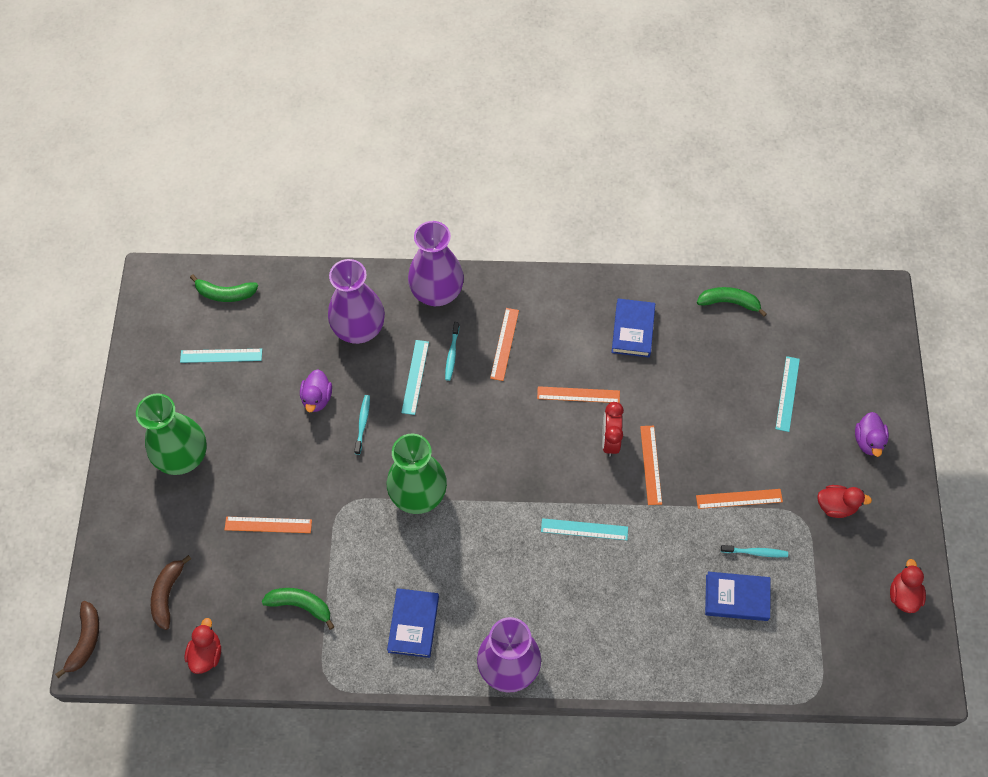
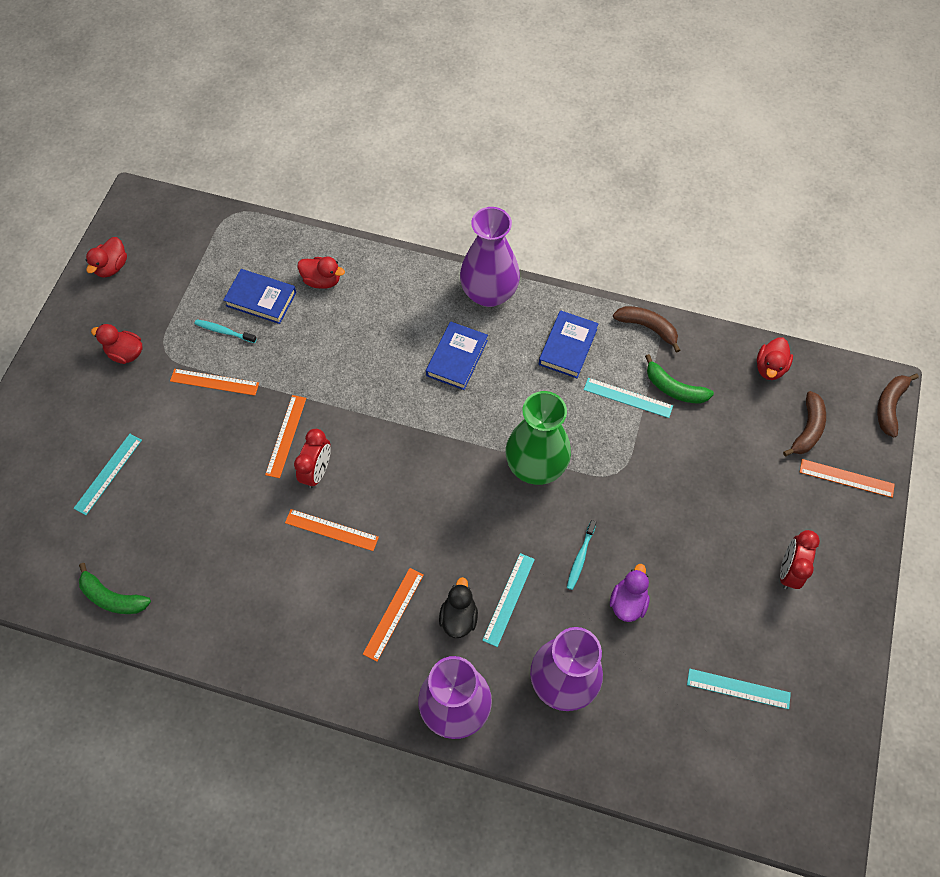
camera: 165 degrees left, 0 degrees up
green vase [136,393,207,475] -> red clock [780,530,820,589]
green banana [190,274,258,302] -> none
orange ruler [224,517,312,533] -> orange ruler moved to [800,459,895,498]
turquoise toothbrush [445,322,459,381] -> black duck [439,577,478,638]
turquoise ruler [541,518,628,540] -> turquoise ruler moved to [584,378,673,418]
blue book [611,298,655,357] -> blue book moved to [426,321,488,390]
purple duck [855,412,889,457] -> none
none -> red duck [297,257,345,289]
none -> brown banana [613,306,680,353]

